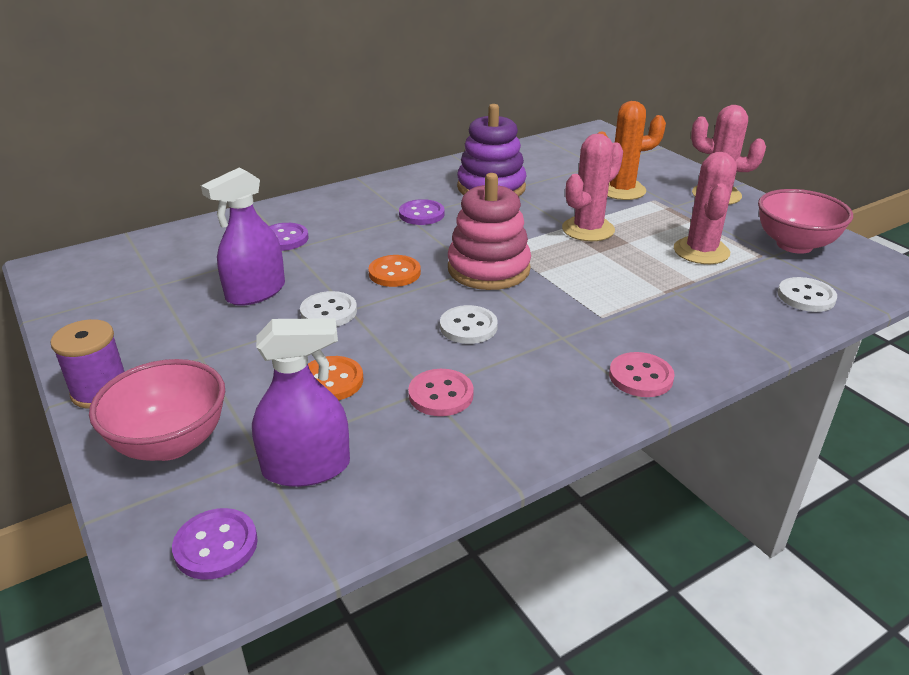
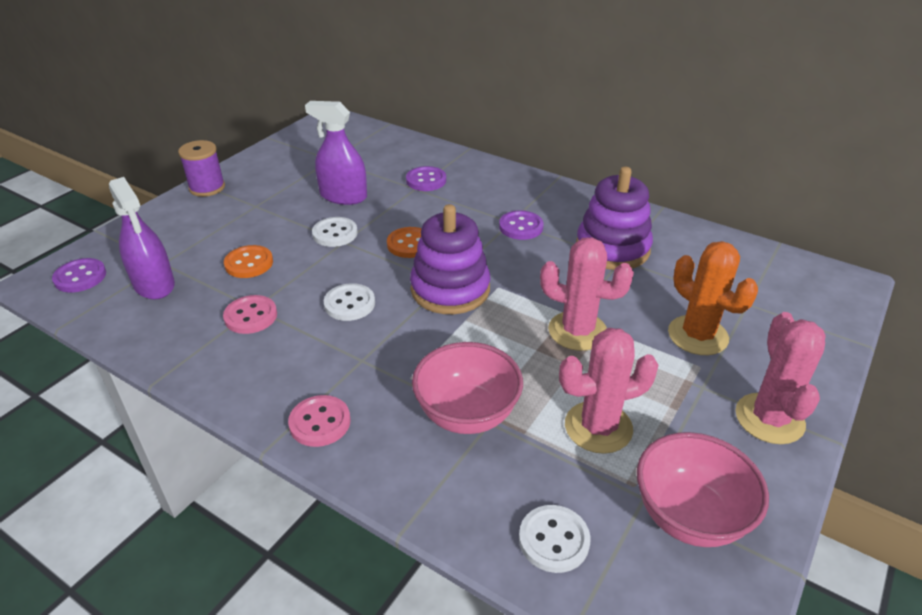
camera: 65 degrees right, 5 degrees up
pink bowl [89,359,225,461] -> pink bowl moved to [412,342,523,434]
pink stacking toy [448,173,531,290] -> purple stacking toy [410,204,490,314]

